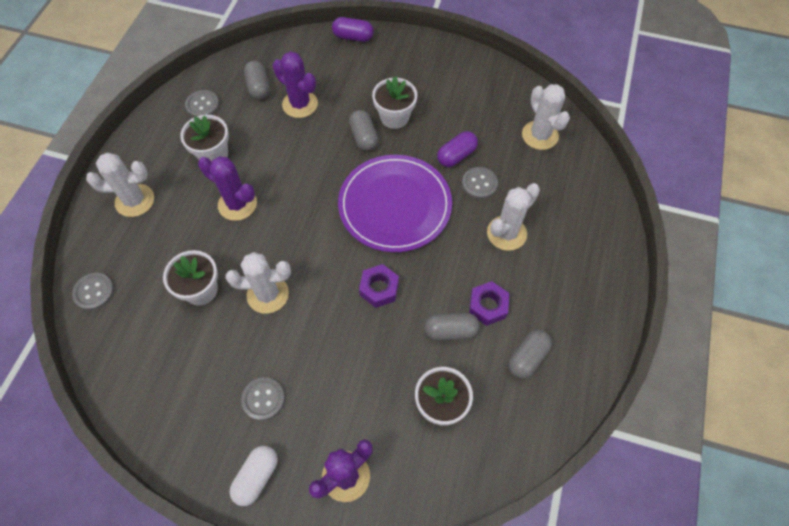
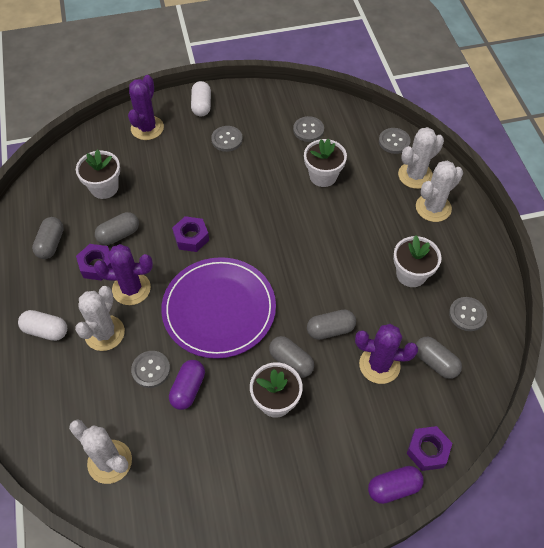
camera: 150 degrees right, 5 degrees down
purple cactus [198,157,257,221] -> purple cactus moved to [94,244,153,305]
white cactus [225,252,291,314] -> white cactus moved to [398,127,444,189]
none -> white capsule [18,310,67,341]
none -> grey button [293,116,324,142]
none -> grey capsule [307,310,356,340]
none -> purple nut [407,426,452,471]

